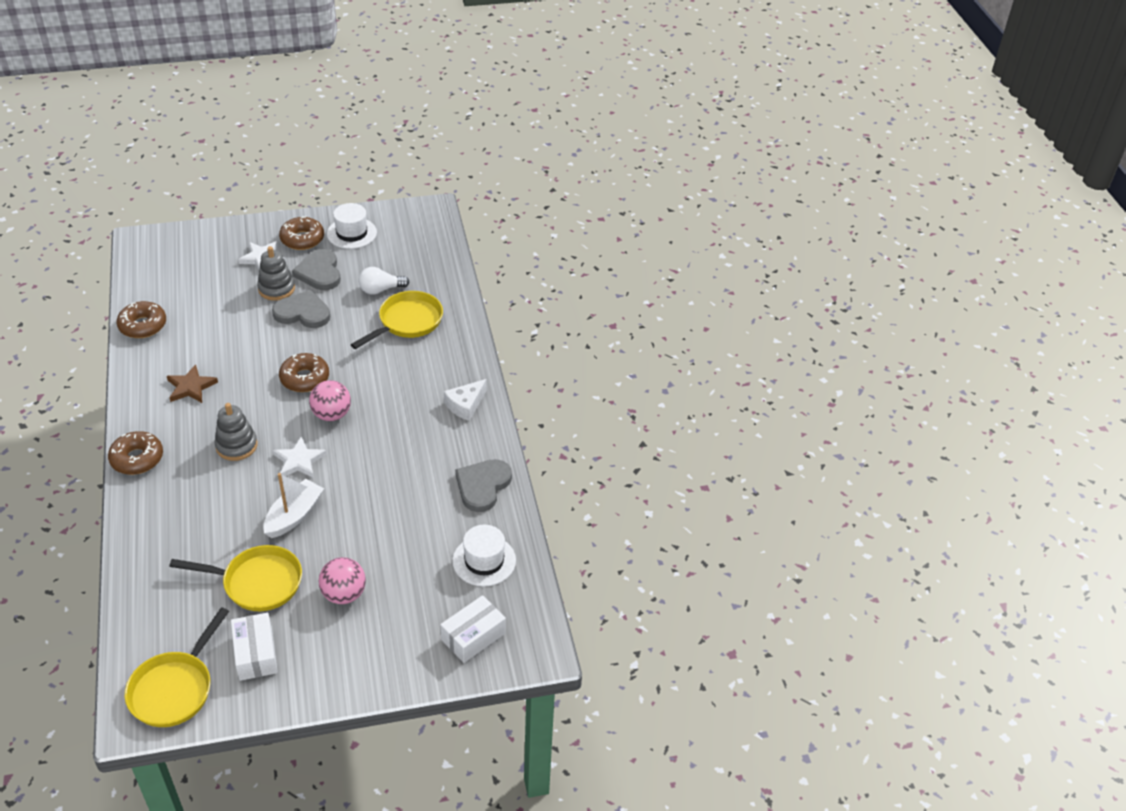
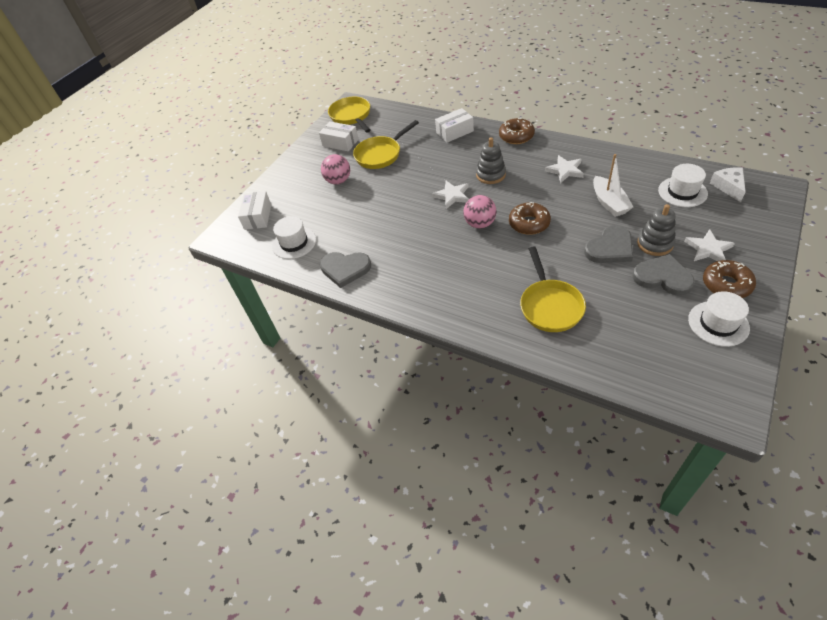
camera: 140 degrees right, 5 degrees up
brown donut [117,301,166,338] -> none
brown star [167,364,218,403] -> white star [545,155,584,183]
white boat [263,473,324,538] -> white boat moved to [593,154,633,217]
white light bulb [359,267,409,295] -> none
white cheese [444,379,487,421] -> white cheese moved to [710,167,746,202]
grey heart [455,459,512,512] -> grey heart turned 120 degrees clockwise [320,252,371,288]
none -> white box [435,108,474,143]
none -> white hat [658,164,708,207]

